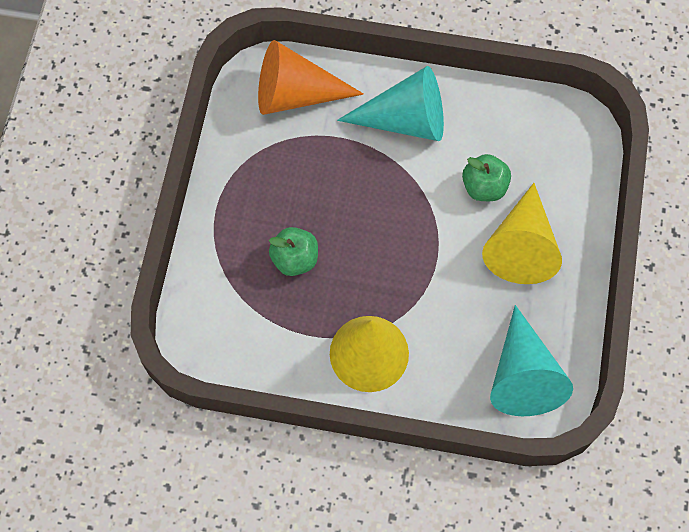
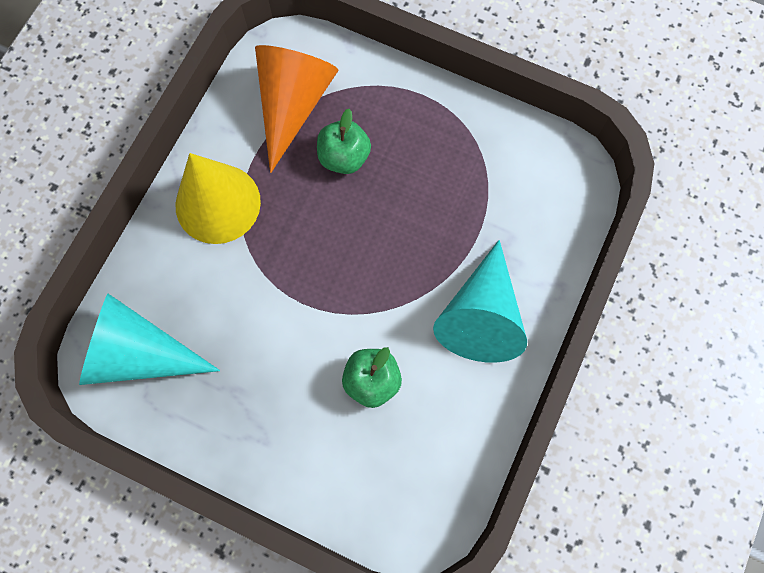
camera: 105 degrees right, 5 degrees up
orange cone [258,40,364,115] -> orange cone moved to [255,45,338,173]
yellow cone [482,183,562,284] -> none

